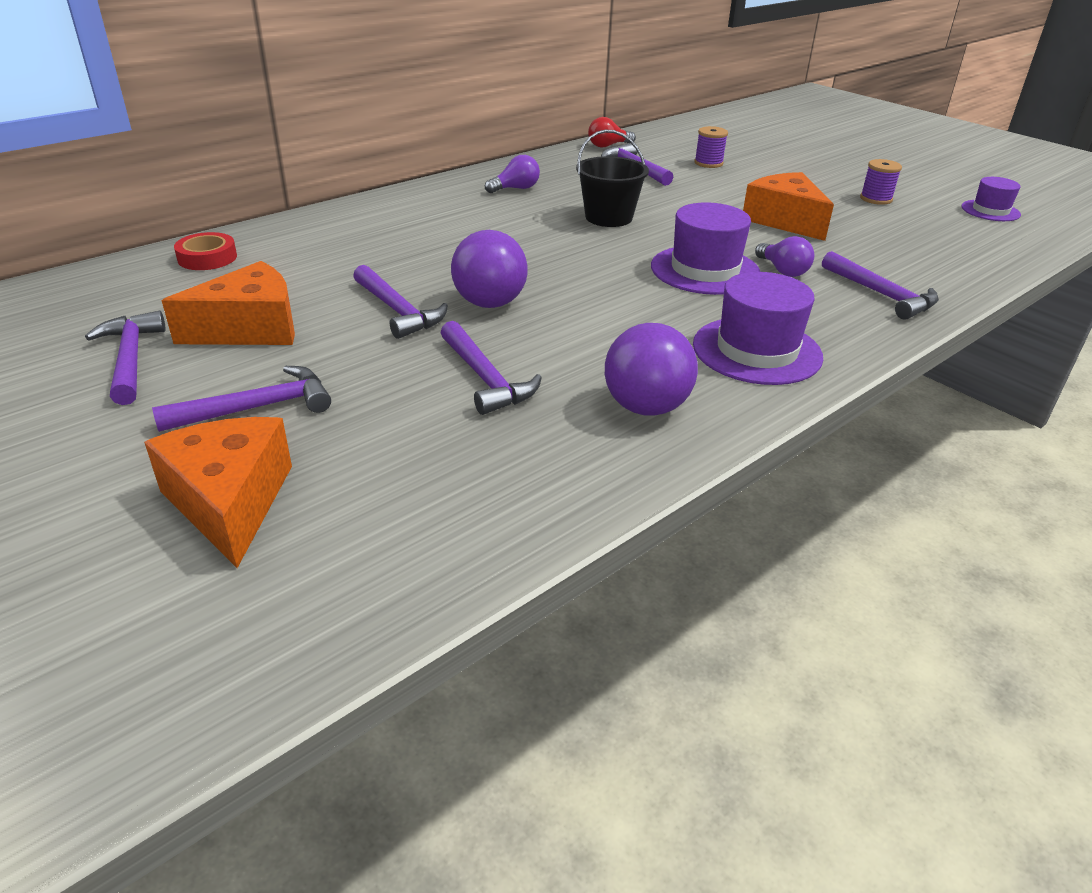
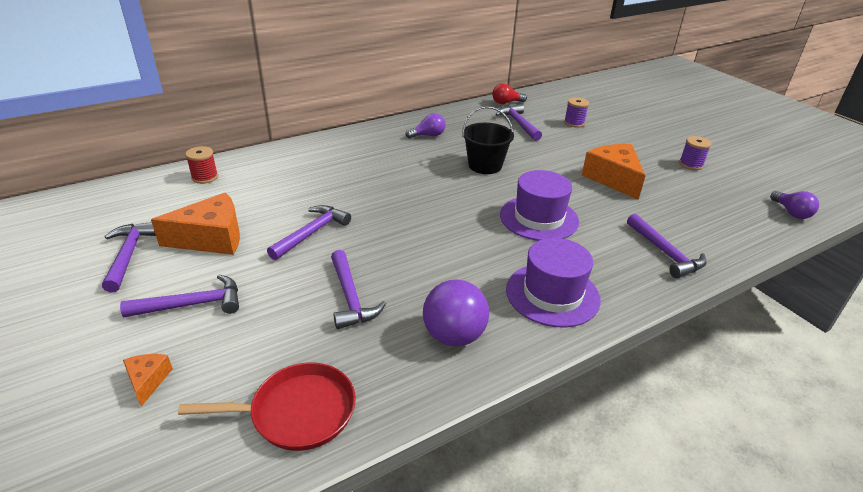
camera: 10 degrees right, 0 degrees up
orange cheese [144,417,292,568] -> orange cheese [123,354,173,407], size x0.49
red tape [174,232,237,270] -> red spool [185,146,218,184]
purple hammer [353,265,448,339] -> purple hammer turned 120 degrees counterclockwise [267,205,351,260]
purple ball [451,230,528,308] -> none
purple light bulb [755,236,814,277] -> purple light bulb moved to [770,191,819,219]
purple hat [961,177,1021,221] -> none
none -> red pan [178,362,356,451]

